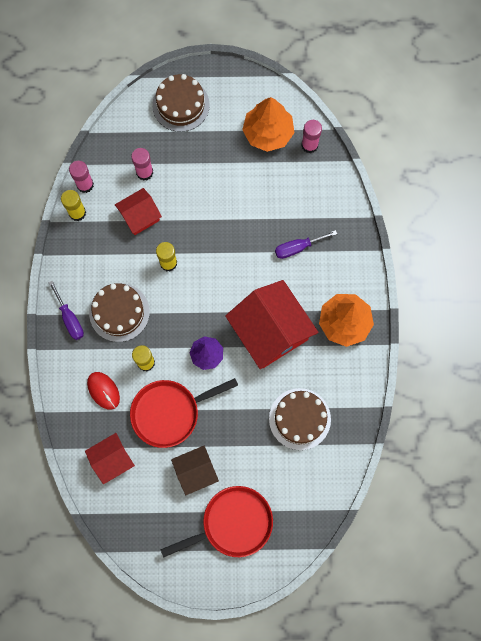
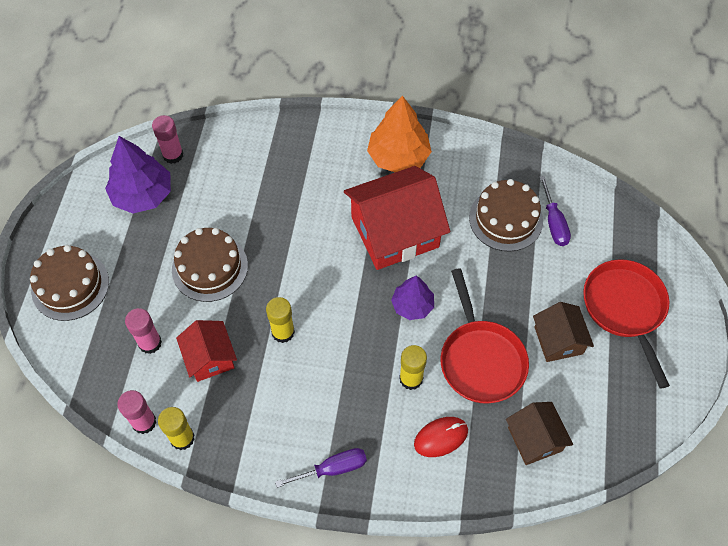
camera: 80 degrees left, 15 degrees down
red house [85,433,135,484] -> brown house [506,402,573,465]
brown cake [89,283,150,342] -> brown cake moved to [172,228,248,302]
orange tree [242,97,295,152] -> purple tree [105,136,171,214]
purple screwdriver [275,230,337,259] -> purple screwdriver moved to [539,176,571,246]

